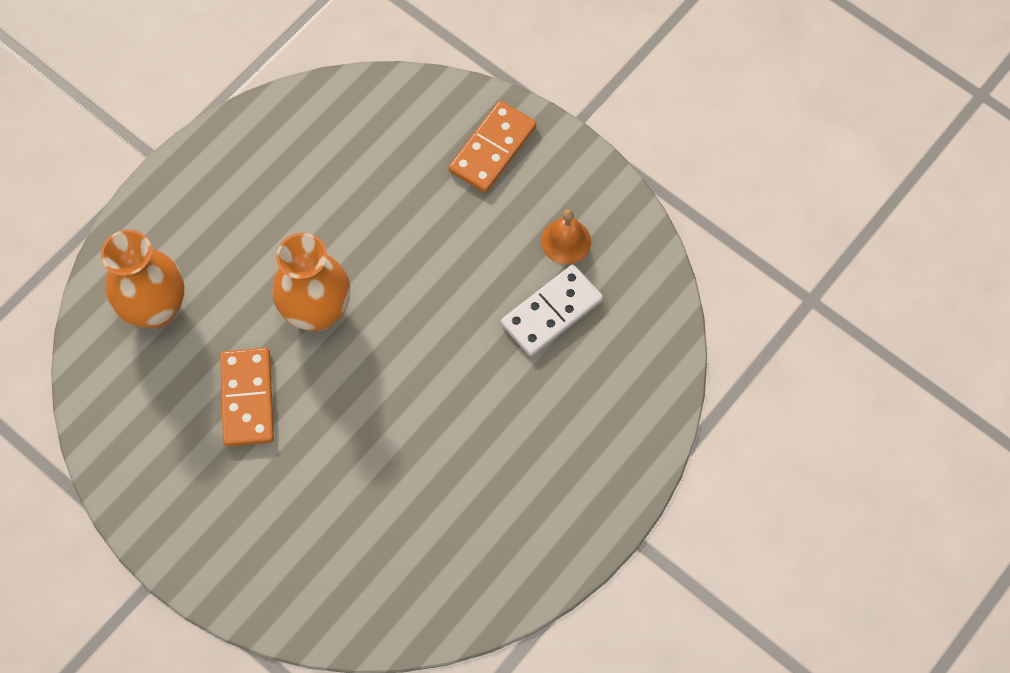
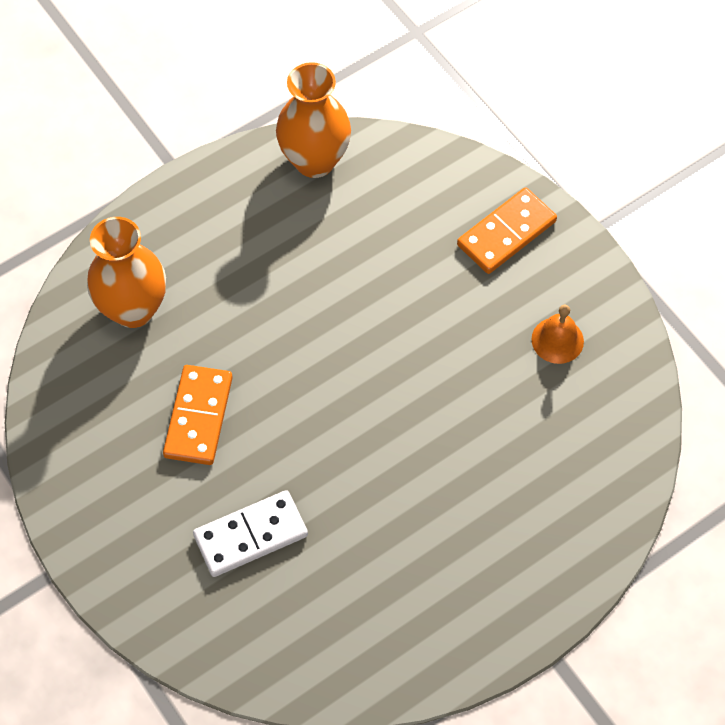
camera: 15 degrees right, 5 degrees down
orange vase [272,233,351,332] -> orange vase moved to [276,62,351,178]
white domino [501,265,603,356] -> white domino moved to [193,490,308,577]

